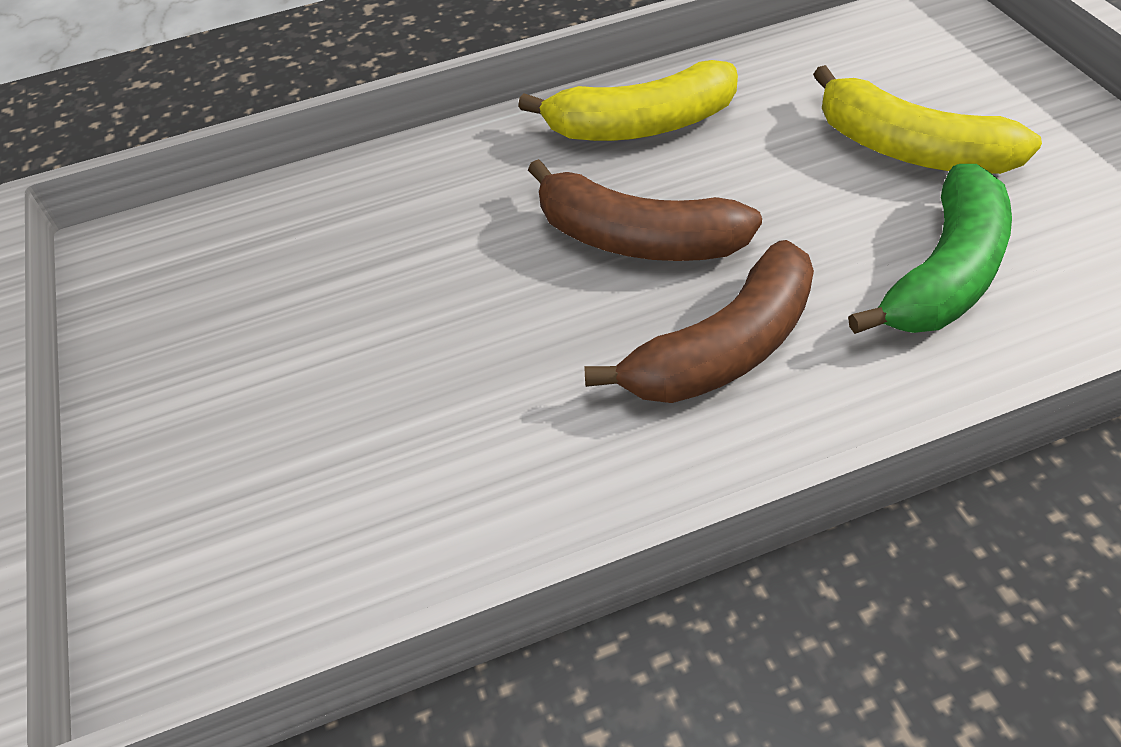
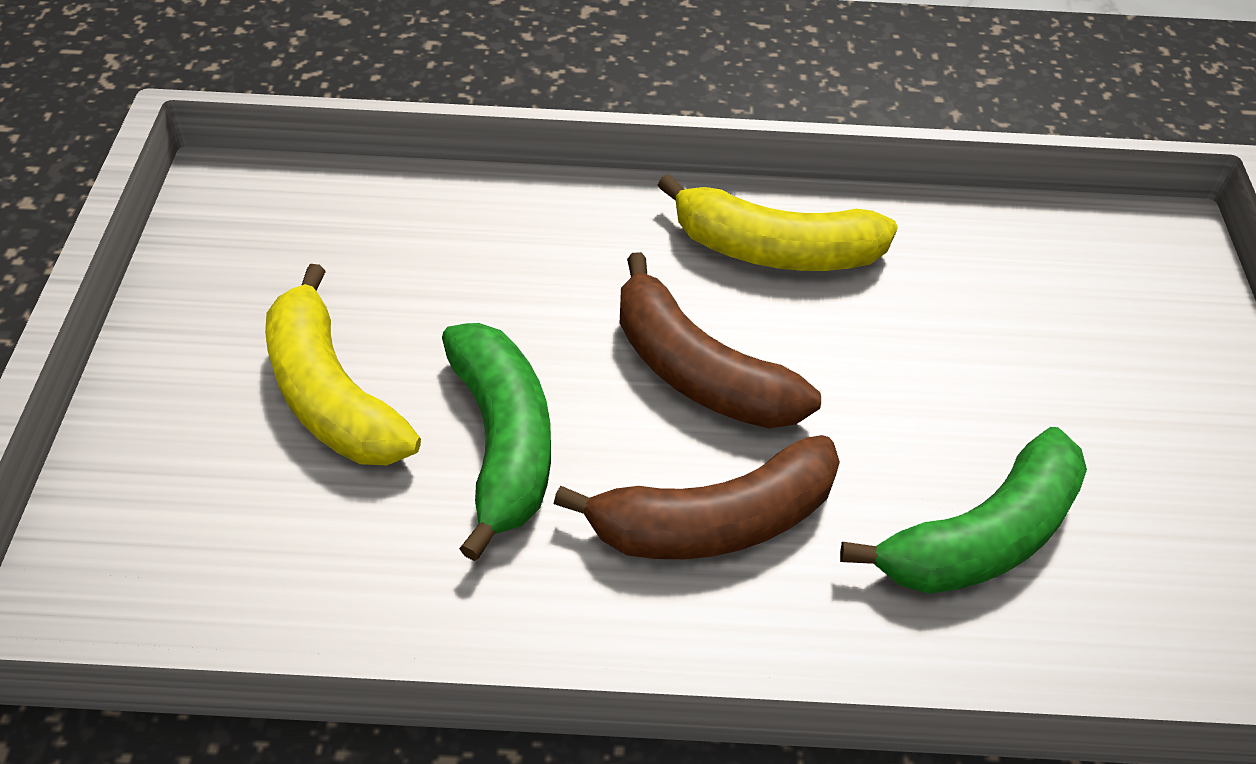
camera: 15 degrees right, 0 degrees up
yellow banana [813,65,1042,174] -> yellow banana moved to [265,264,421,465]
none -> green banana [442,323,551,561]

